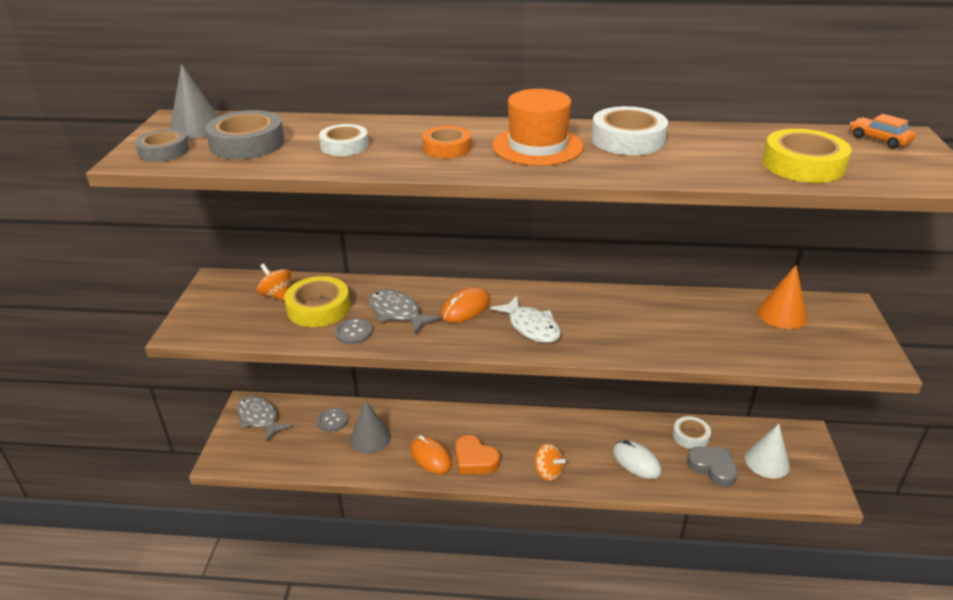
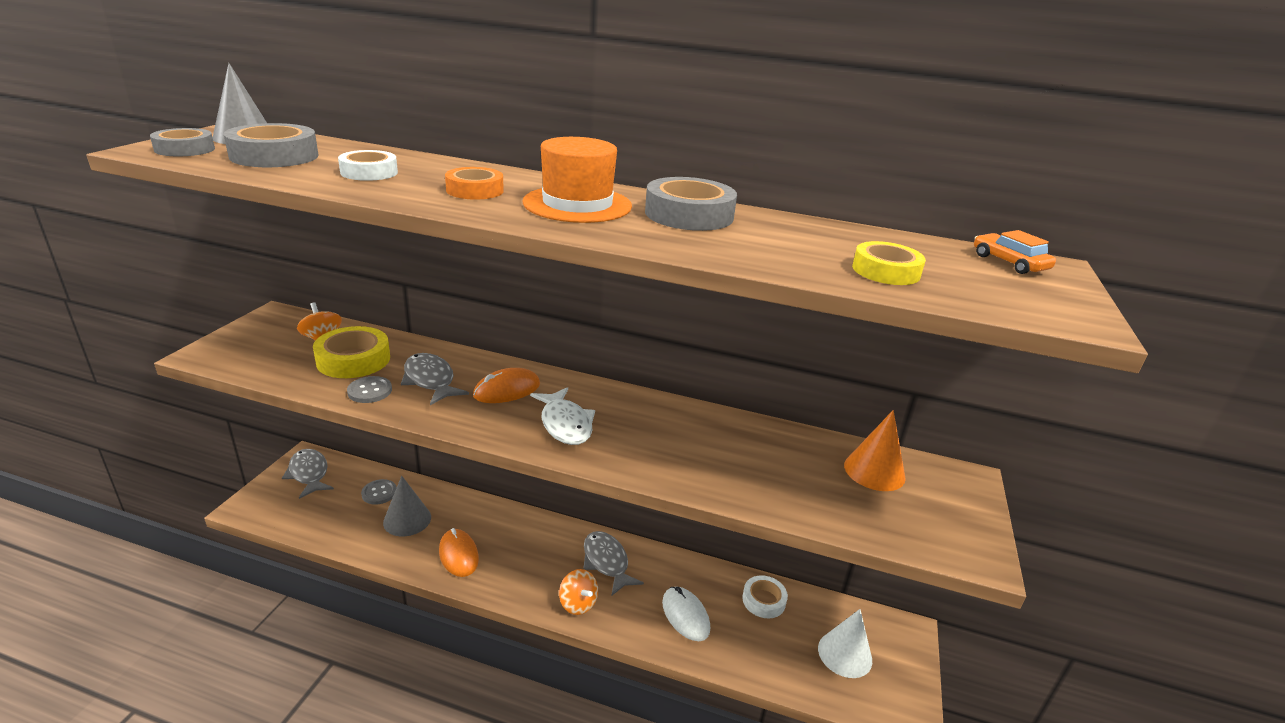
camera: 10 degrees right, 5 degrees down
orange heart [455,435,500,474] -> none
white tape [591,106,668,155] -> grey tape [645,177,737,231]
grey heart [687,446,738,487] -> none
yellow tape [762,129,852,183] -> yellow tape [852,241,926,285], size x0.65
none -> grey fish [583,531,644,596]

